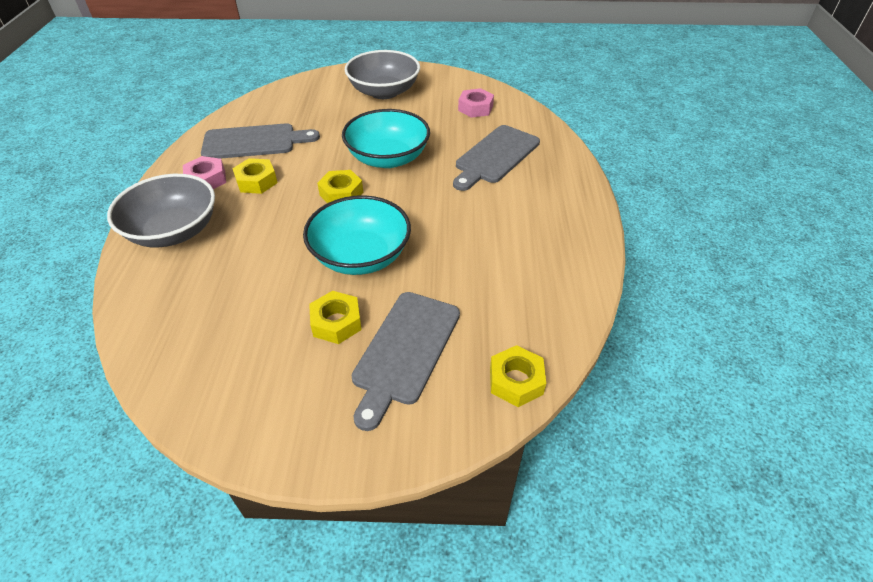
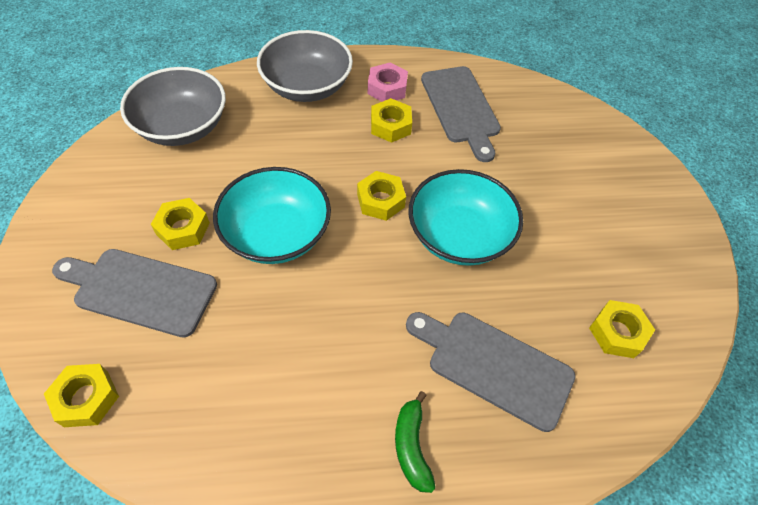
camera: 80 degrees right, 10 degrees up
grey bowl [345,50,420,99] -> grey bowl moved to [120,67,226,146]
pink nut [458,88,494,118] -> yellow nut [589,300,655,358]
none -> green banana [395,391,436,493]

